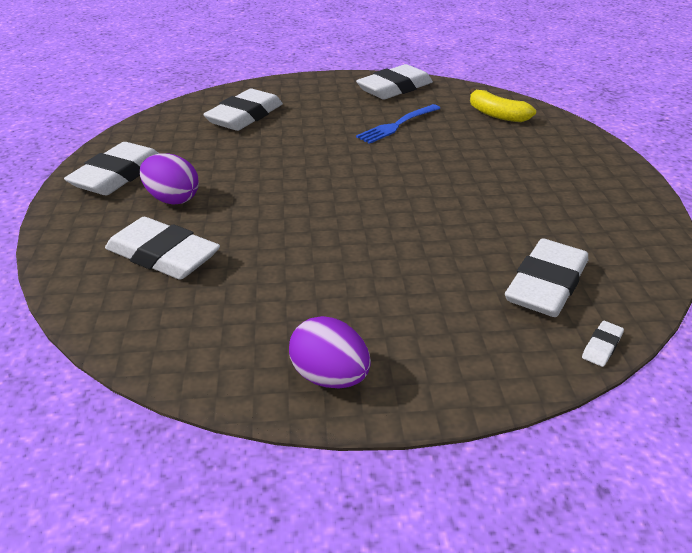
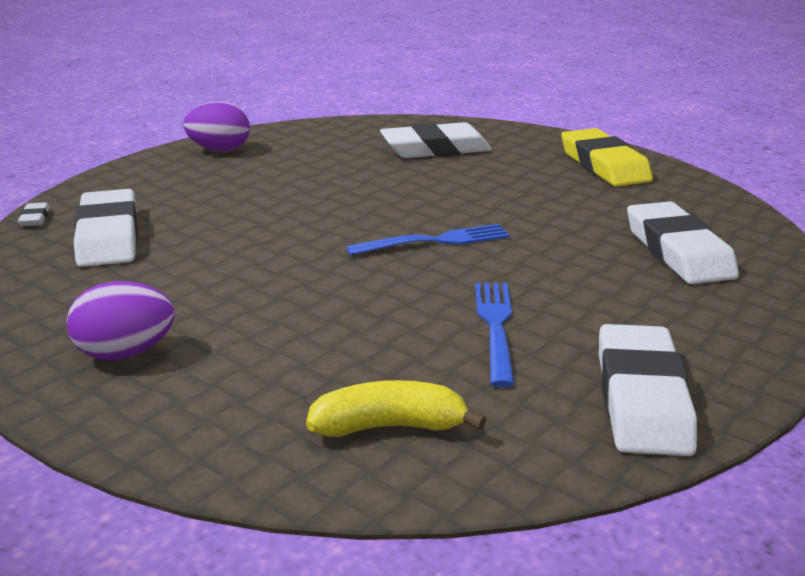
camera: 135 degrees right, 10 degrees down
white eraser [64,142,159,195] -> yellow eraser [561,128,653,187]
purple egg [140,154,199,205] -> purple egg moved to [67,281,175,360]
none -> blue fork [346,224,510,256]

